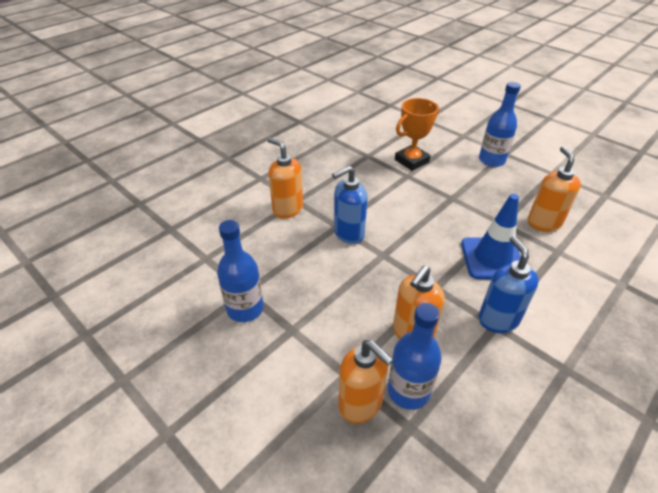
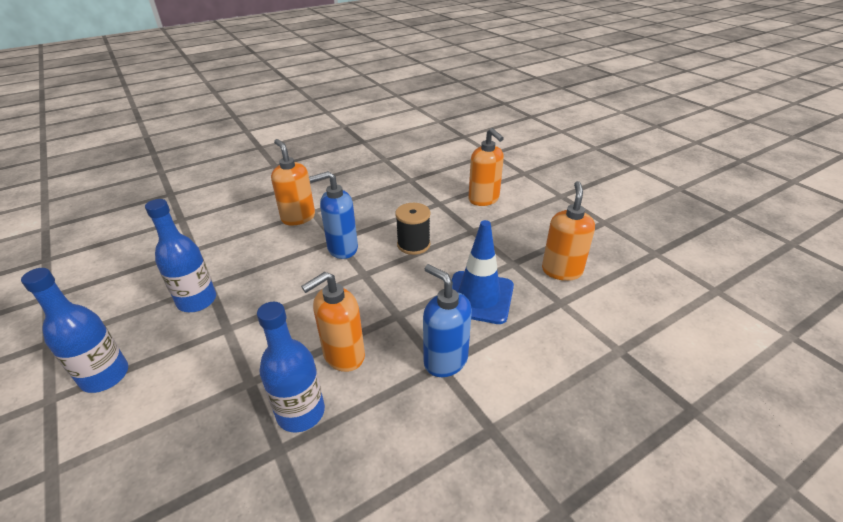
camera: 15 degrees right, 5 degrees down
orange soap dispenser [338,340,393,423] -> orange soap dispenser moved to [468,128,504,206]
orange trophy [395,98,439,171] -> none
blue soap dispenser [478,236,539,333] -> blue soap dispenser turned 45 degrees counterclockwise [423,264,472,377]
blue bottle [479,82,521,167] -> blue bottle moved to [21,268,128,393]
none -> black spool [395,203,431,255]

